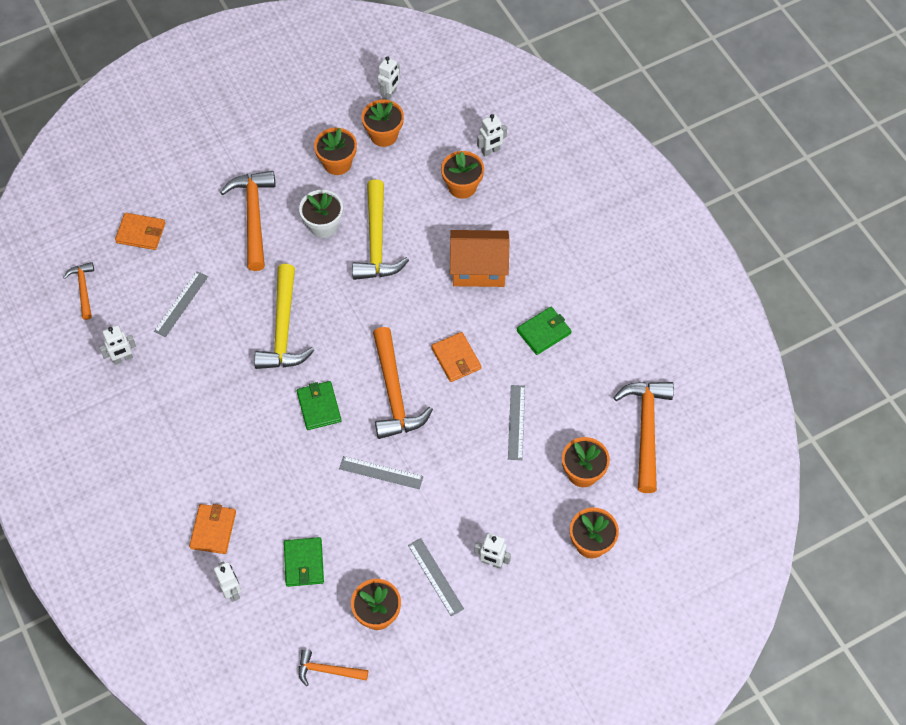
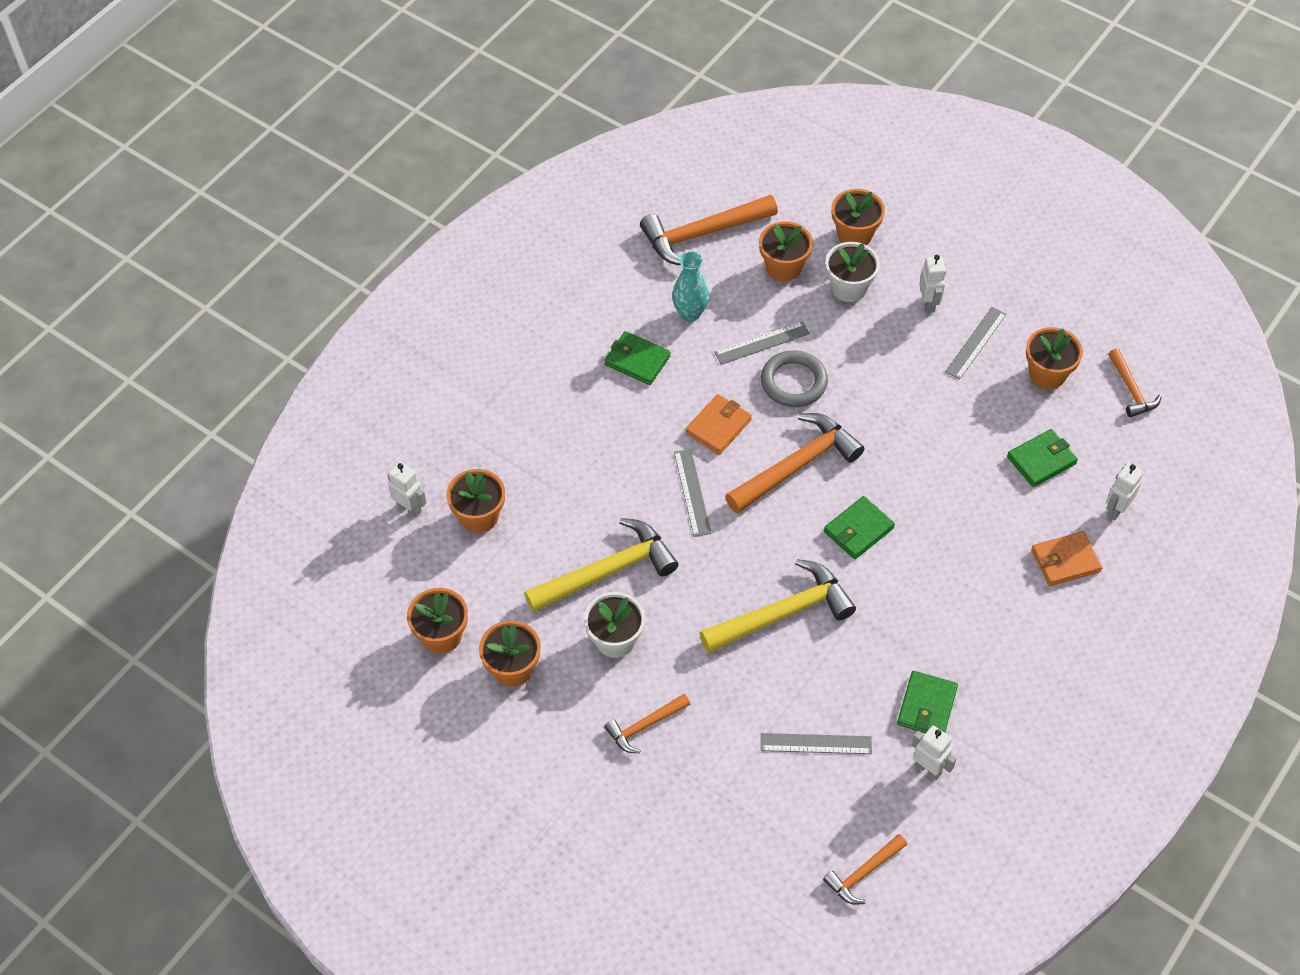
camera: 115 degrees left, 5 degrees down
orange wallet [115,213,165,250] -> none
orange hammer [220,171,276,271] -> orange hammer [605,694,690,753], size x0.55
grey ruler [339,456,423,489] -> grey ruler moved to [674,449,711,537]
white robot [378,56,400,100] -> none
orange house [450,230,509,287] -> none
none -> turquoise vase [672,251,709,322]
none -> grey ring [761,350,828,407]
none -> white flower pot [825,242,880,302]
none -> green wallet [897,671,958,733]

